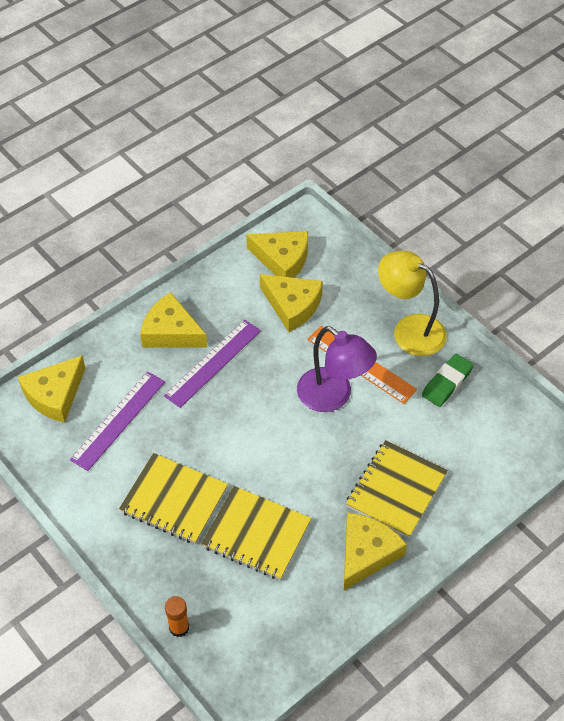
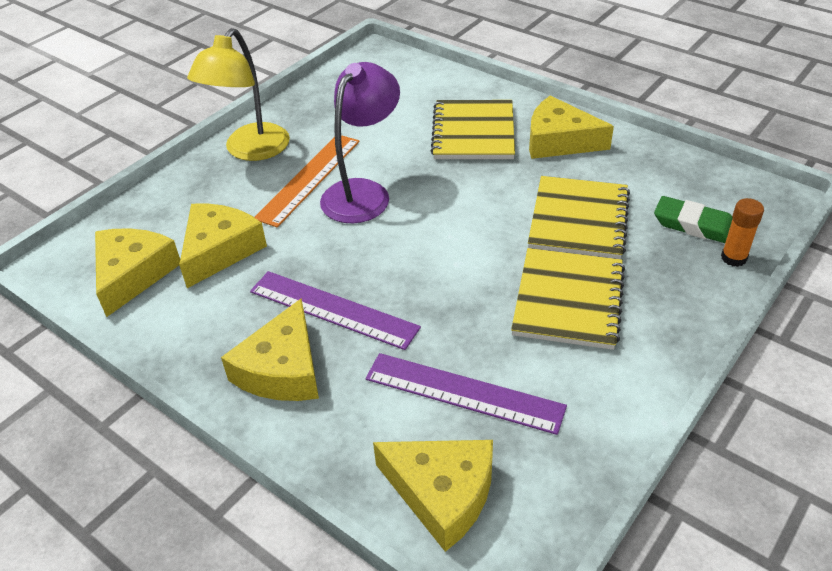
camera: 100 degrees left, 10 degrees down
yellow notebook [346,440,448,538] -> yellow notebook turned 75 degrees clockwise [431,100,515,159]
green eraser [422,354,474,407] -> green eraser moved to [654,196,733,243]

